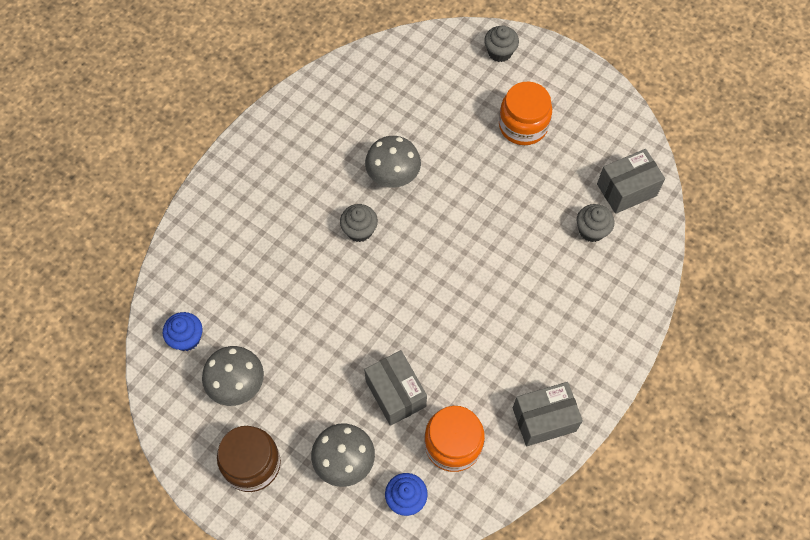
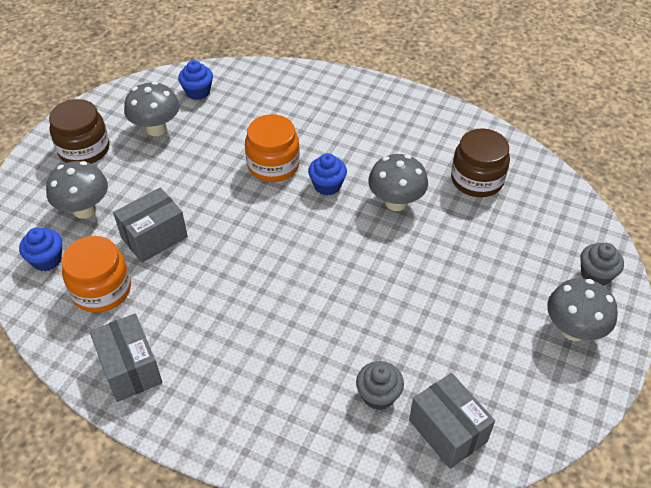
camera: 80 degrees right, 15 degrees down
grey cupcake [340,204,378,242] -> blue cupcake [308,153,347,195]
orange jar [499,82,552,145] -> orange jar moved to [245,114,300,182]
none -> brown jar [451,128,510,197]
none -> grey mushroom [547,278,618,341]

